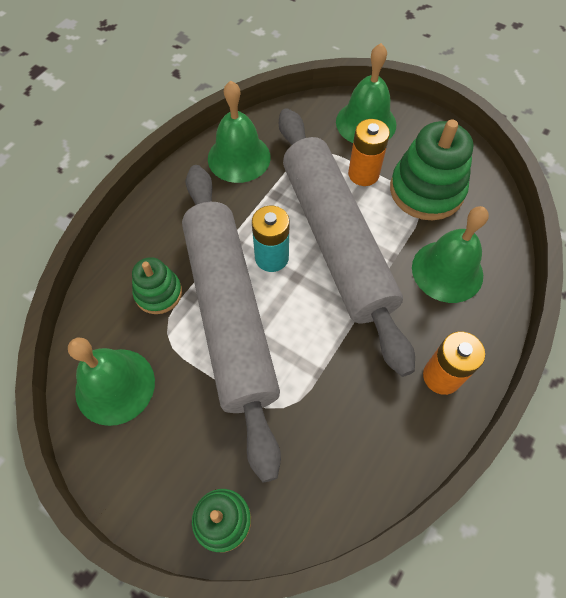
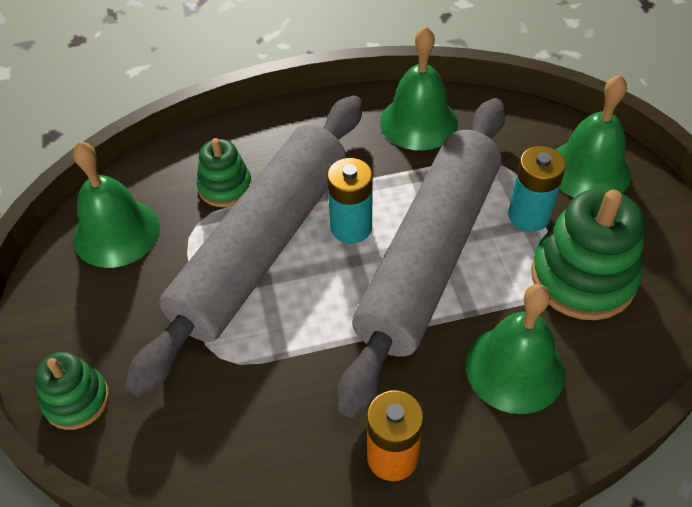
camera: 45 degrees right, 10 degrees down
orange battery [348,119,390,186] -> turquoise battery [508,146,566,232]

